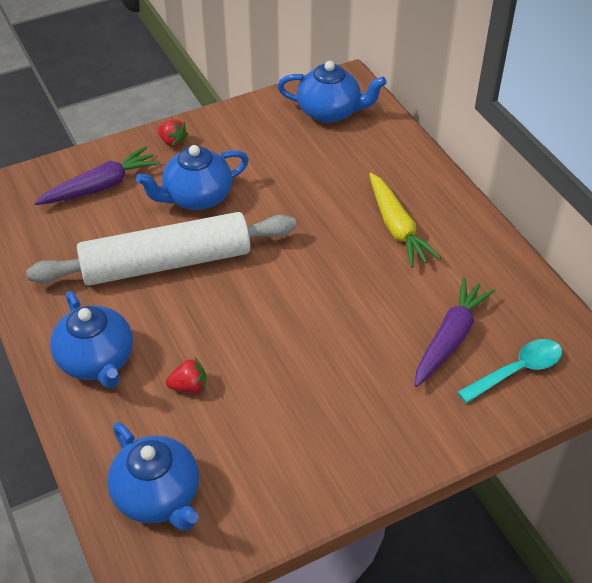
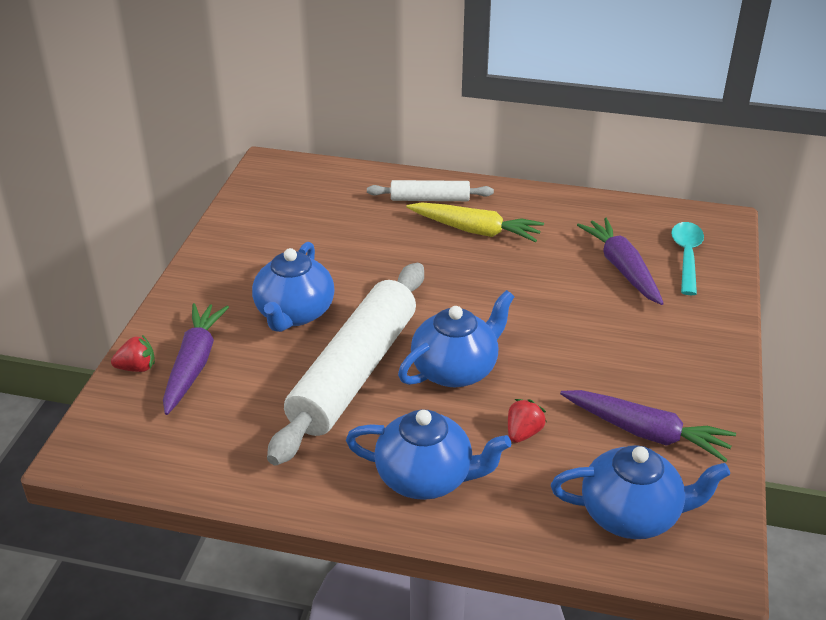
camera: 50 degrees left, 10 degrees down
red strawberry [158,119,188,147] -> red strawberry moved to [111,335,155,372]
blue teapot [278,61,387,123] -> blue teapot moved to [398,290,515,387]
none -> white rolling pin [367,180,494,201]
none -> purple carrot [560,390,736,462]

